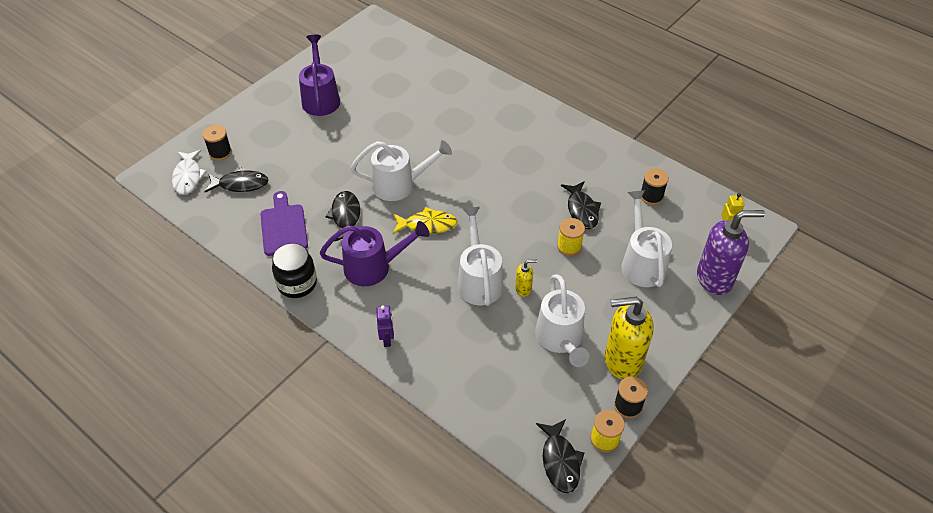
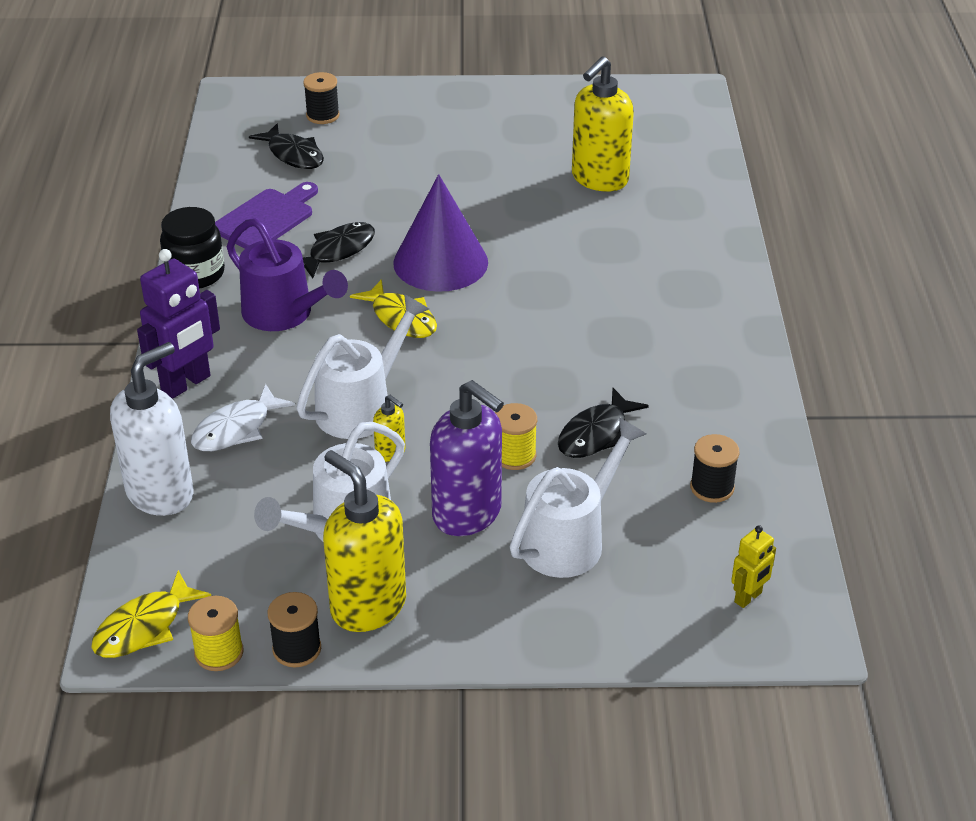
camera: 50 degrees right, 10 degrees down
white fish [172,150,207,195] -> white fish moved to [191,384,295,451]
purple watering can [299,35,340,116] -> none
white watering can [351,140,452,201] -> purple cone [393,174,488,292]
purple robot [376,305,394,347] -> purple robot [137,249,220,398], size x1.86
black fish [536,419,584,493] -> yellow fish [91,570,211,658]
purple soap dispenser [697,210,765,295] -> purple soap dispenser moved to [430,380,504,536]
none -> white soap dispenser [110,342,194,516]
none -> yellow soap dispenser [572,56,634,192]

